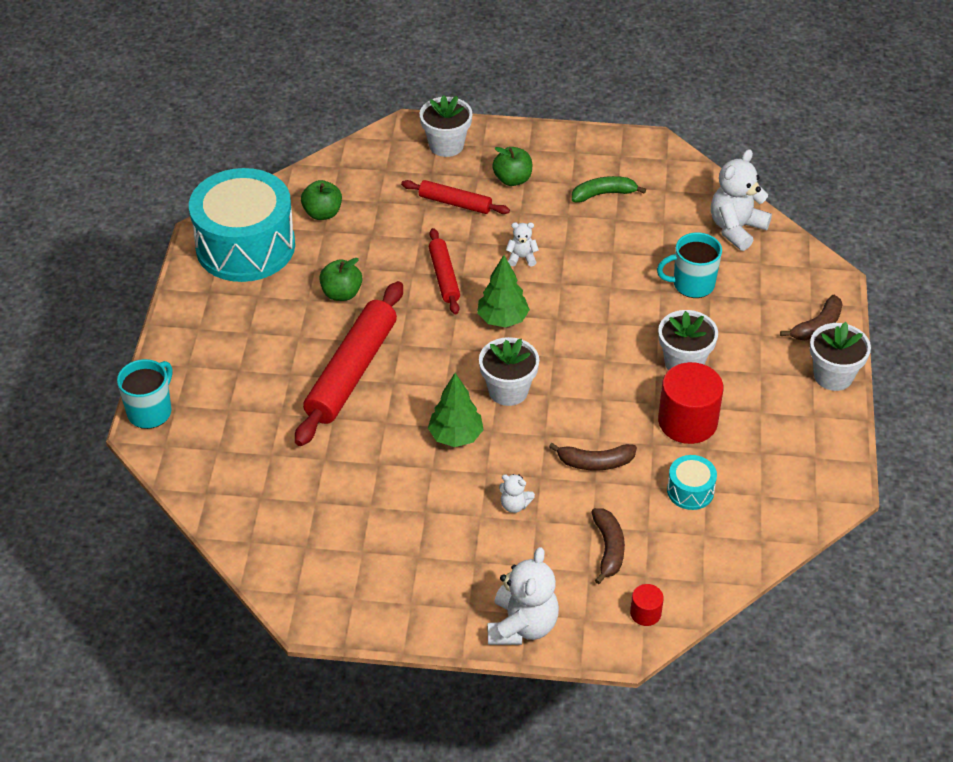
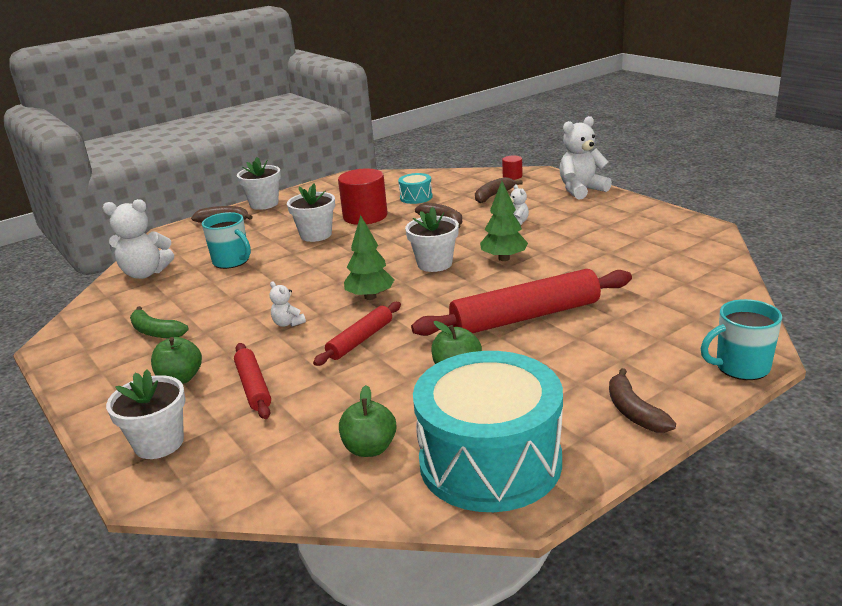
camera: 130 degrees left, 20 degrees down
none -> brown banana [609,368,676,433]

